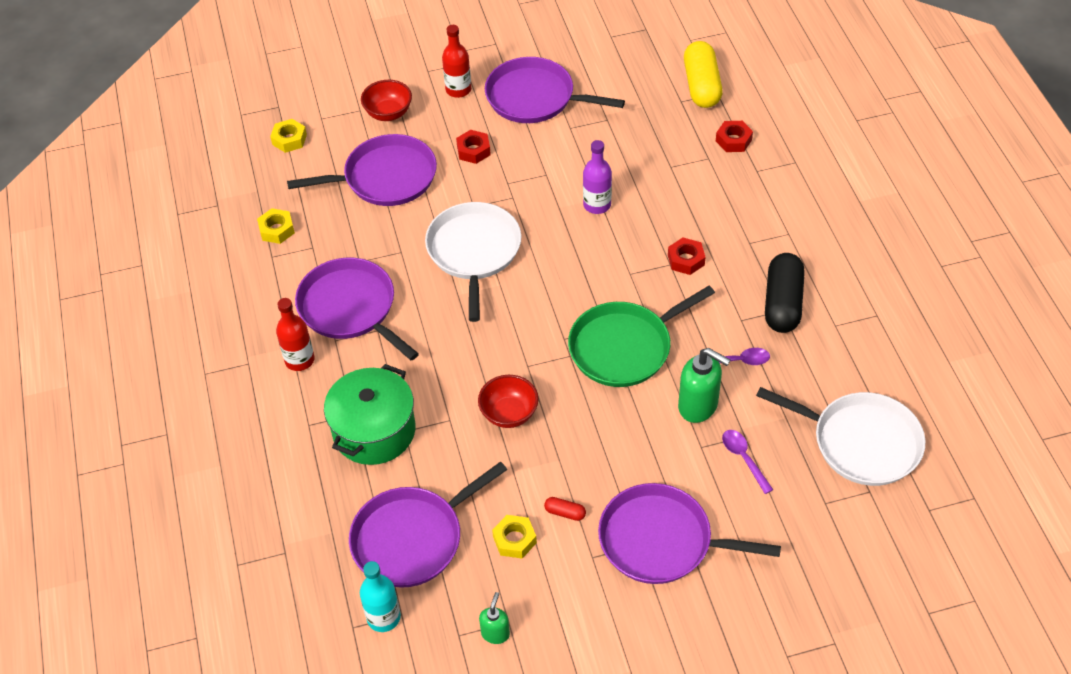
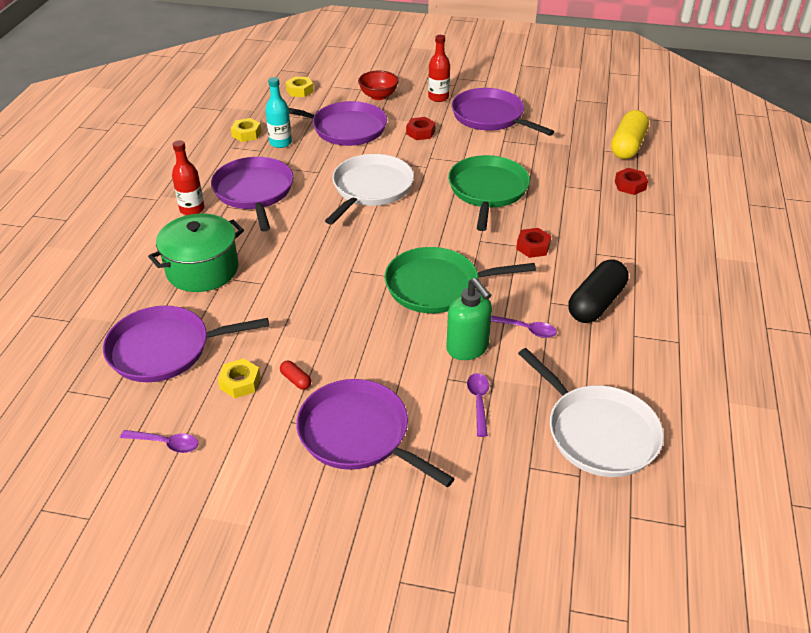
camera: 25 degrees right, 10 degrees down
turquoise bottle [360,561,401,632] -> turquoise bottle moved to [265,77,292,148]
red bowl [478,375,538,428] -> none
green soap dispenser [479,592,510,644] -> purple spoon [120,430,199,453]
purple bottle [583,140,612,214] -> green pan [448,155,530,231]

